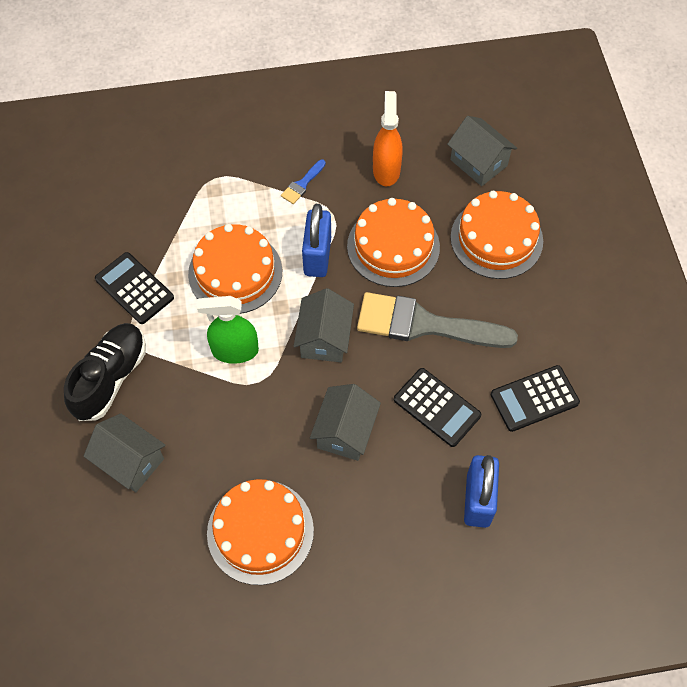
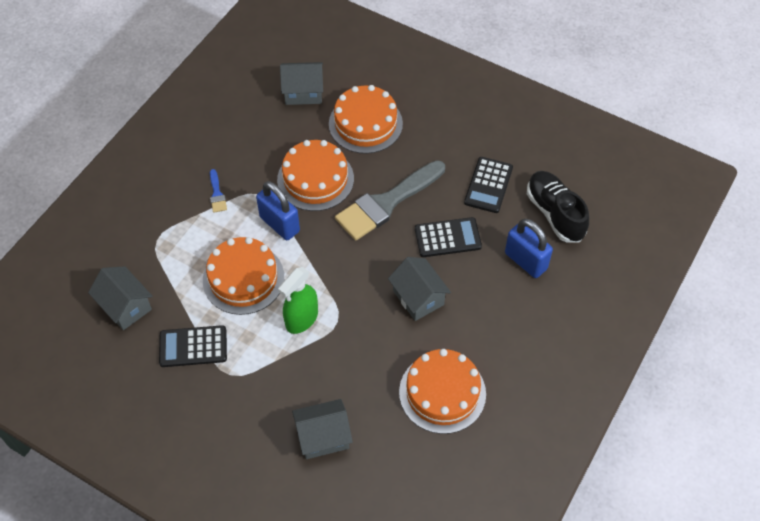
camera: 50 degrees left, 5 degrees down
black shoe [64,323,146,421] -> black shoe moved to [527,171,589,243]
grey house [294,288,354,362] -> grey house moved to [88,266,153,330]
orange spray bottle [373,91,403,187] -> none

